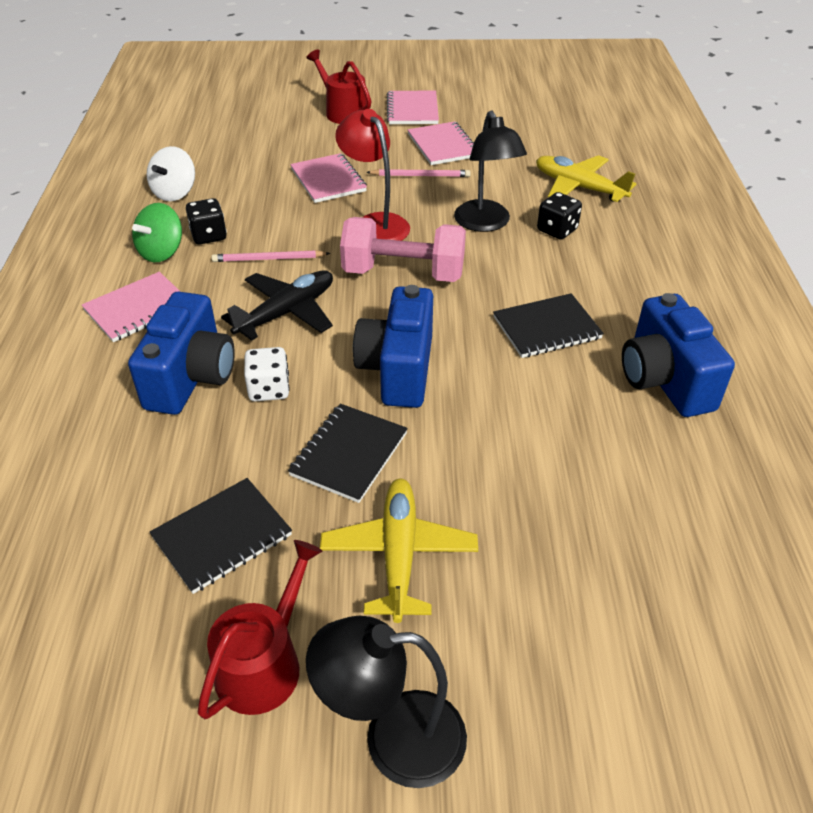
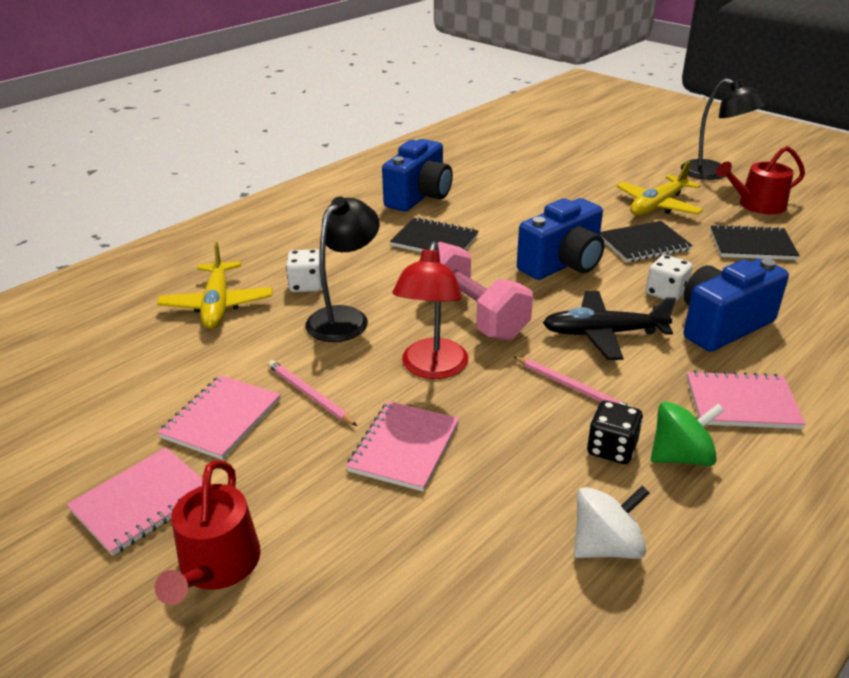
camera: 135 degrees left, 10 degrees down
black dice [537,192,582,240] -> white dice [286,249,322,292]

